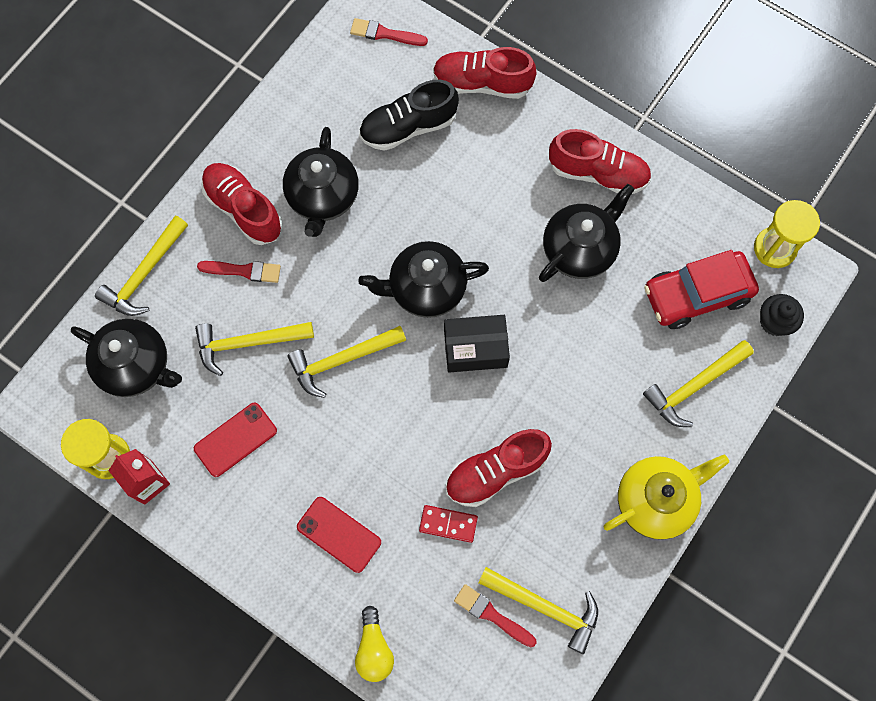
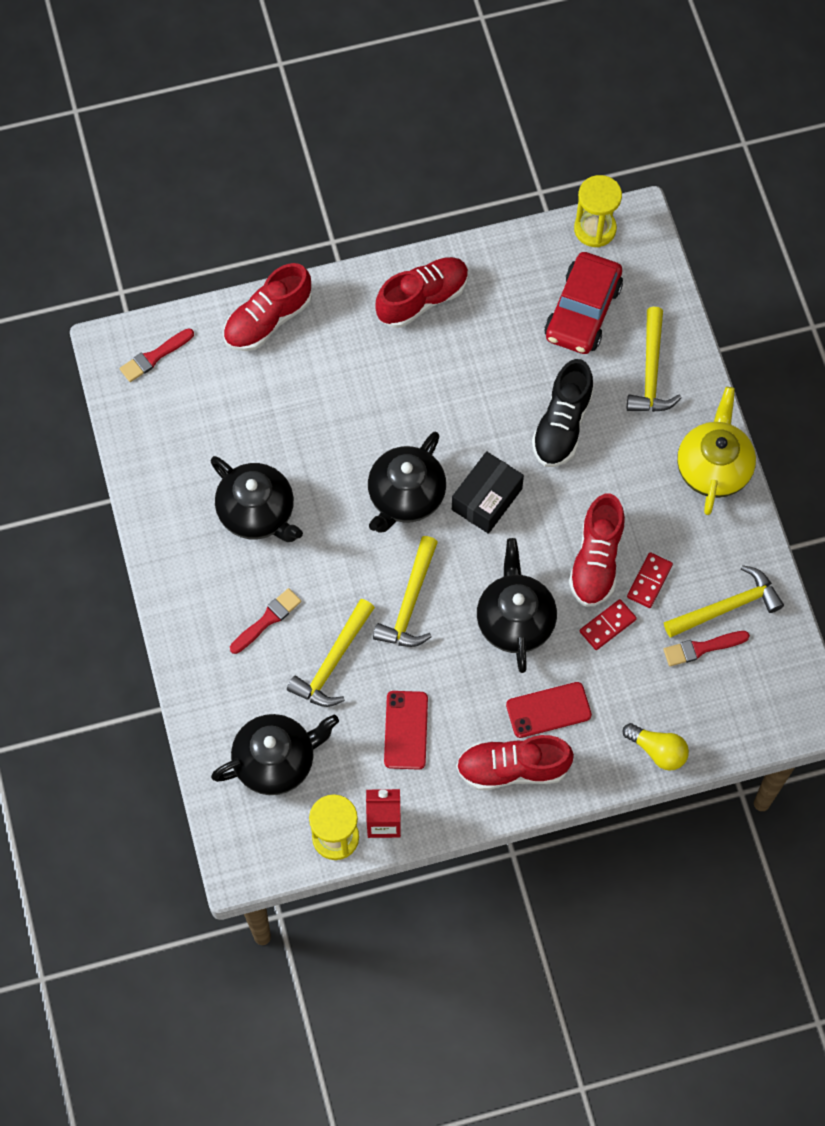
camera: 50 degrees left, 5 degrees down
yellow hammer [95,215,188,316] -> none
red shoe [201,163,283,245] -> red shoe moved to [456,735,574,790]
black shoe [359,80,459,151] -> black shoe moved to [532,359,594,467]
black teapot [539,184,635,282] -> black teapot moved to [477,538,557,673]
black cupcake [760,294,804,336] -> none
none -> red domino [627,552,673,608]

